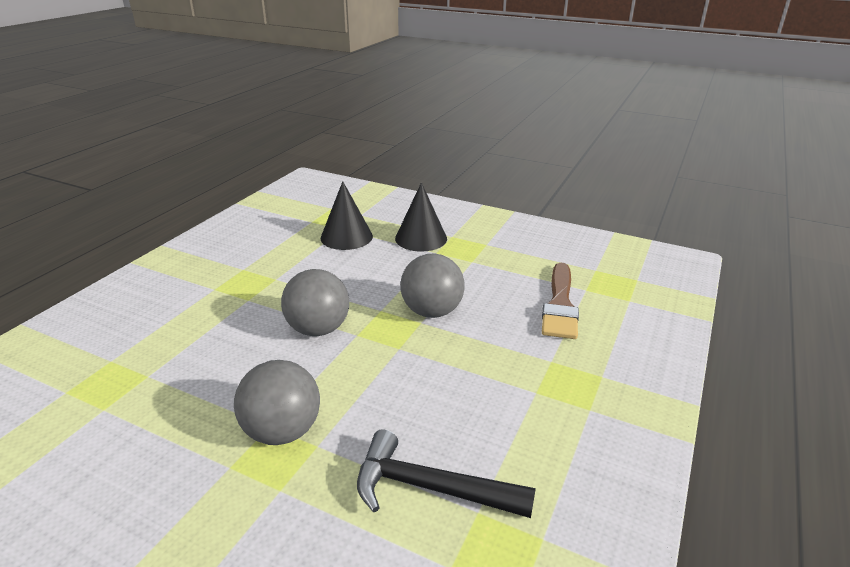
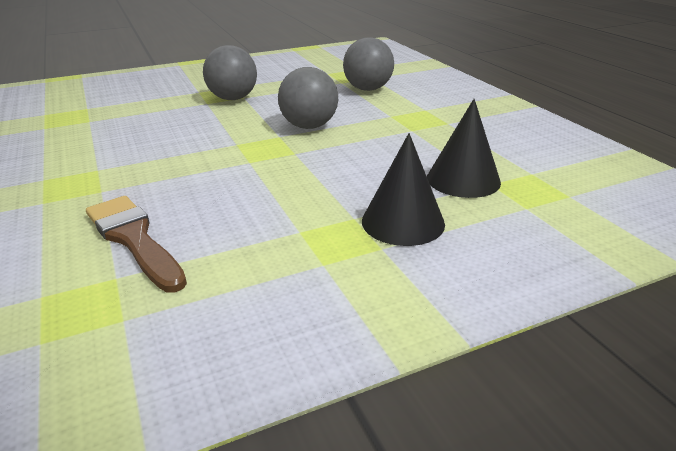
camera: 130 degrees right, 0 degrees up
black hammer [357,429,536,518] -> none
grey ball [400,253,465,318] -> grey ball moved to [343,37,394,91]

